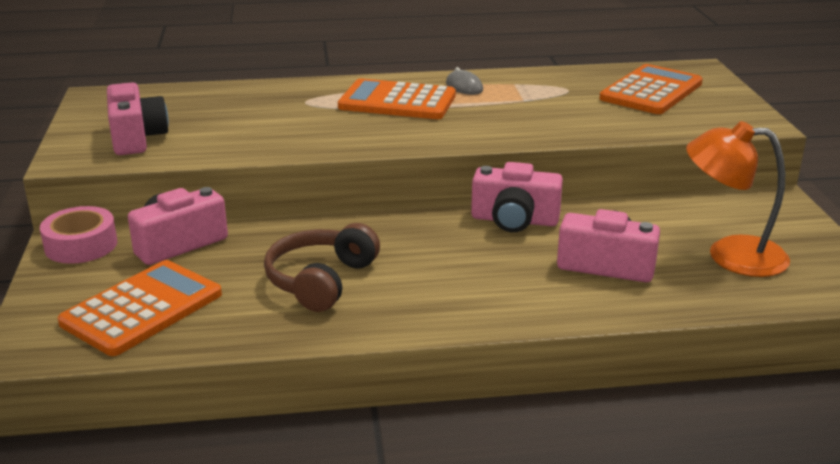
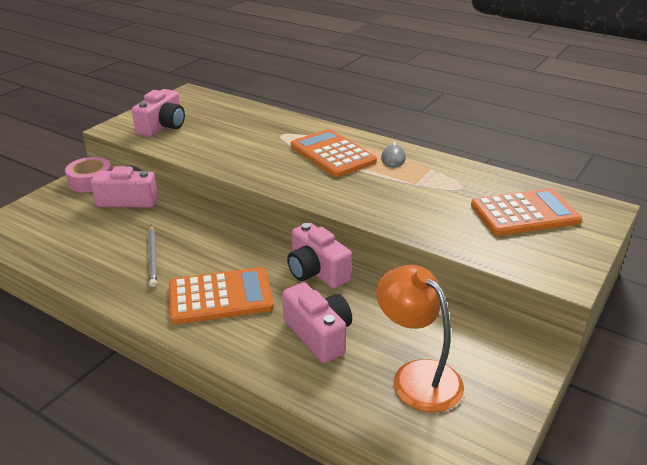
camera: 40 degrees right, 5 degrees up
orange calculator [58,260,222,356] -> orange calculator moved to [169,267,274,324]
brown headphones [264,223,380,312] -> grey pencil [148,225,157,287]

